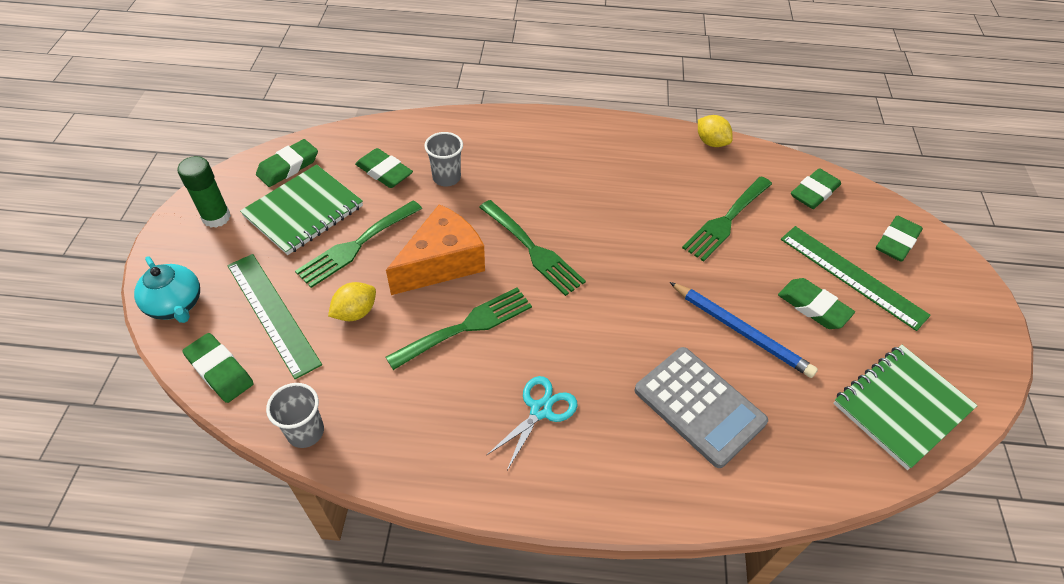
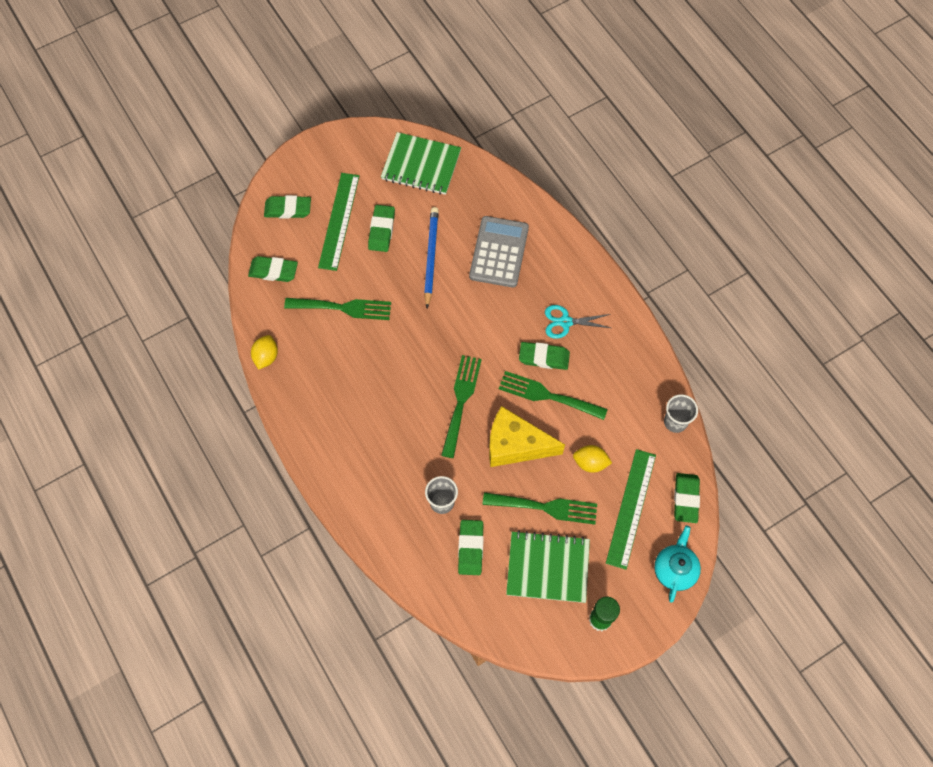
camera: 125 degrees left, 15 degrees up
green eraser [256,139,318,187] -> green eraser moved to [519,342,570,370]
orange cheese [386,204,485,295] -> yellow cheese [489,406,565,467]

